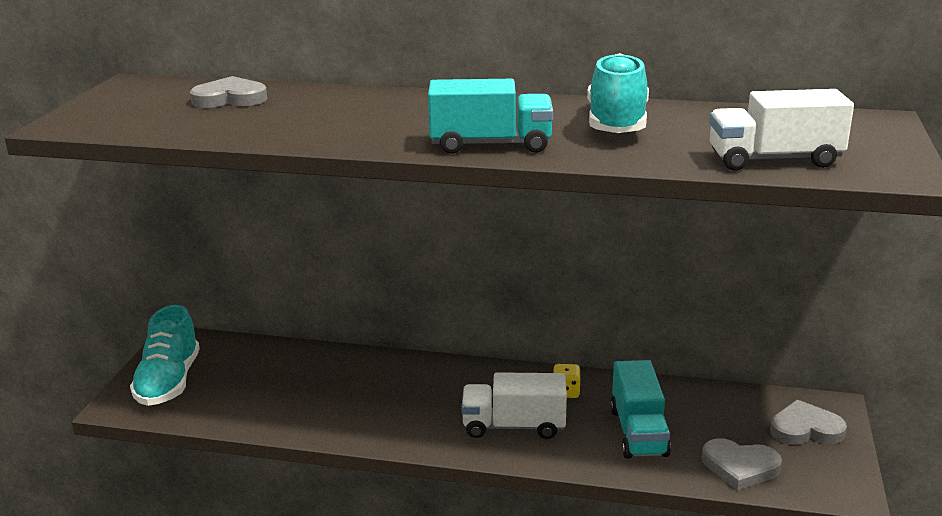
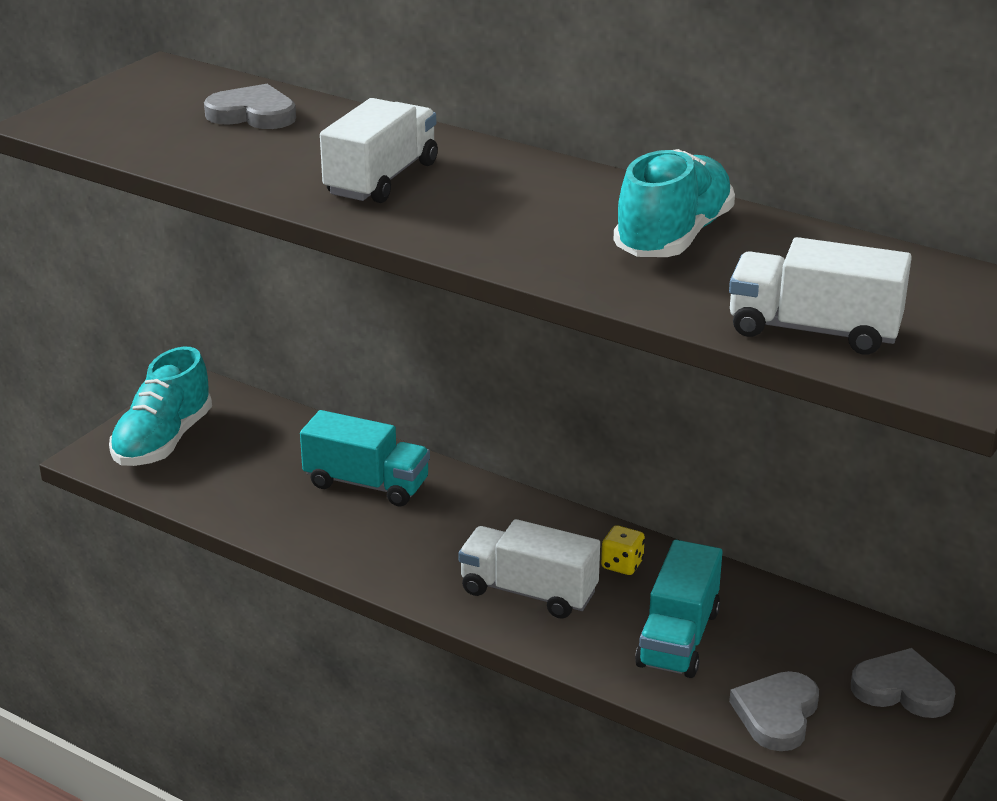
camera: 20 degrees right, 5 degrees up
turquoise truck [428,79,553,154] -> turquoise truck moved to [300,410,430,506]
grey heart [702,438,782,490] -> grey heart turned 75 degrees clockwise [729,671,819,751]
none -> white truck [320,98,438,203]

